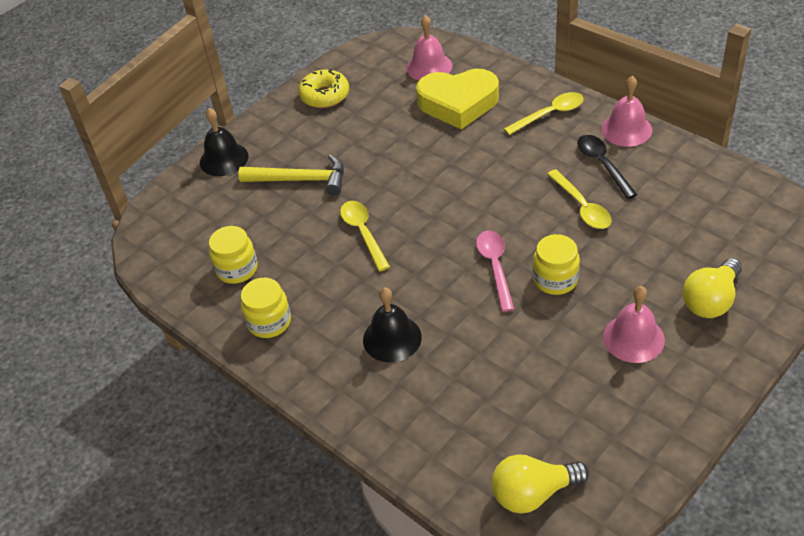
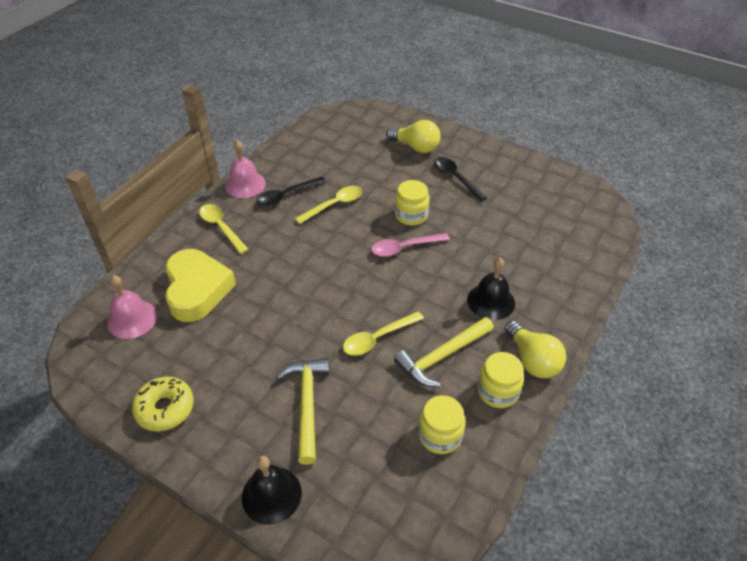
camera: 105 degrees left, 0 degrees up
yellow light bulb [492,454,589,513] -> yellow light bulb moved to [504,321,566,378]
pink bell [603,286,665,363] -> black spoon [434,157,487,202]
none -> yellow hammer [394,317,494,387]

